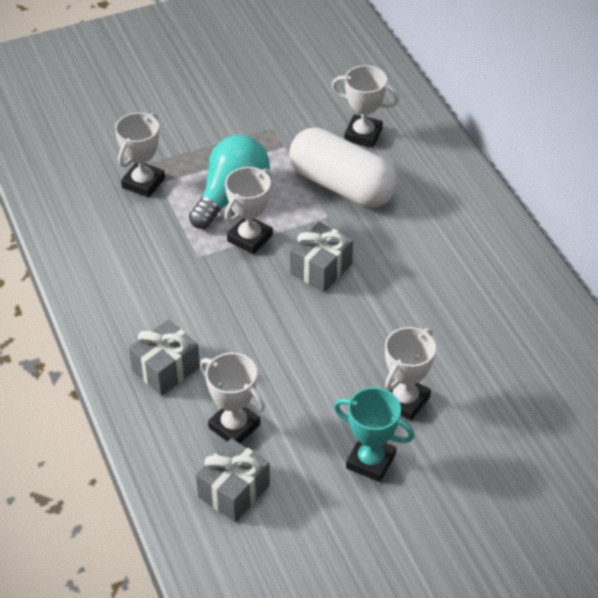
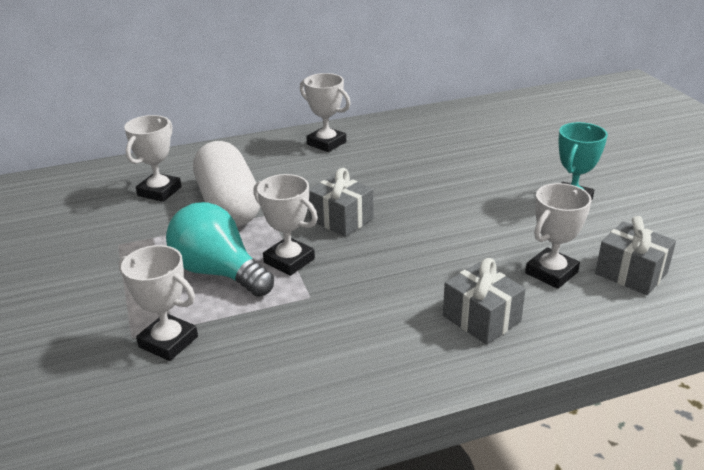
camera: 85 degrees left, 15 degrees down
white capsule [289,128,398,208] -> white capsule turned 60 degrees counterclockwise [193,141,261,227]
white trophy [385,327,436,421] -> white trophy moved to [300,73,351,152]

